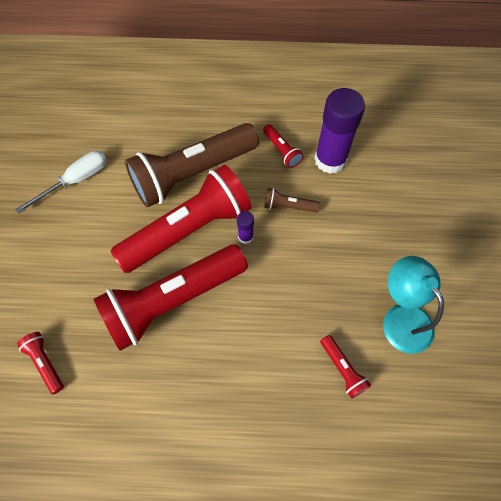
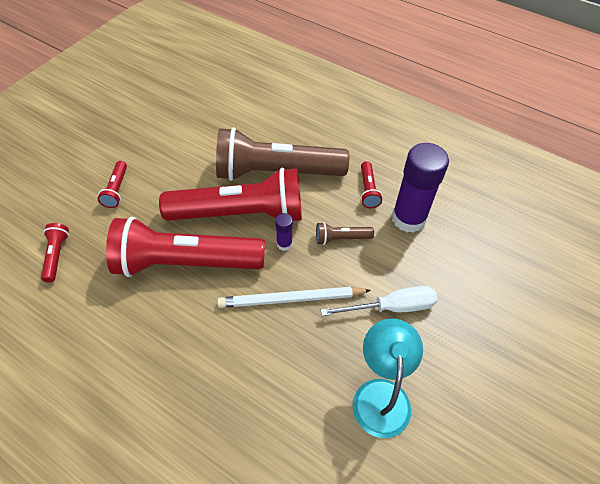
camera: 30 degrees right, 10 degrees down
white screwdriver [15,150,107,214] -> white screwdriver moved to [321,286,438,316]
brown flashlight [264,188,320,213] -> brown flashlight turned 45 degrees counterclockwise [316,222,374,245]
red flashlight [320,335,371,399] -> red flashlight moved to [98,161,127,208]
none -> white pencil [217,287,371,308]

